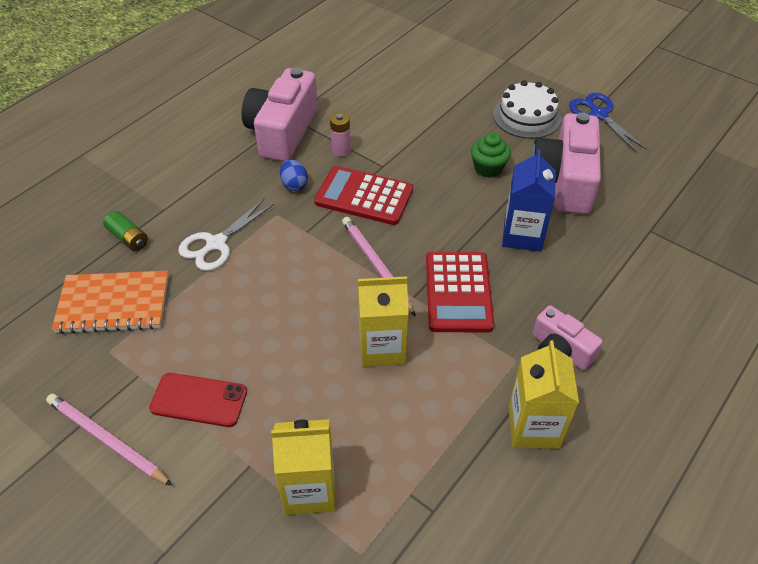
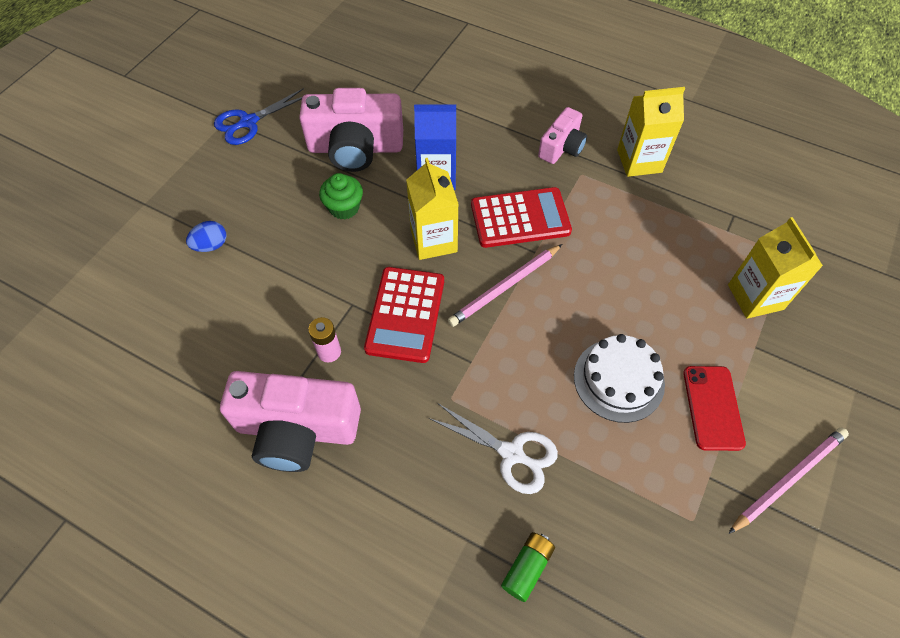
camera: 100 degrees left, 10 degrees up
pink pencil [46,394,173,486] -> pink pencil turned 150 degrees counterclockwise [728,427,849,534]
orange notebook [52,271,169,334] -> none
blue egg [280,159,308,191] -> blue egg moved to [186,221,226,252]
yellow carton [358,276,409,367] -> yellow carton moved to [406,158,459,260]
white cake [493,80,562,139] -> white cake moved to [574,334,665,423]

